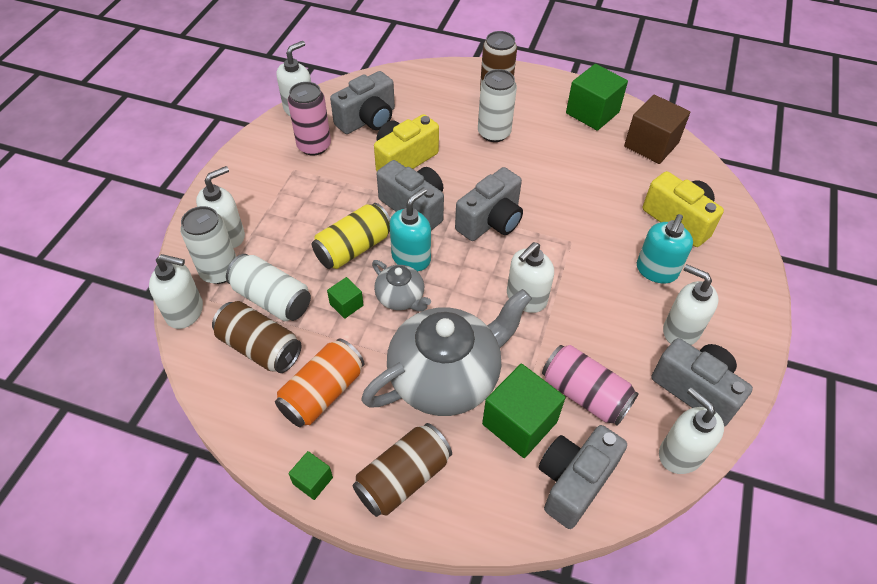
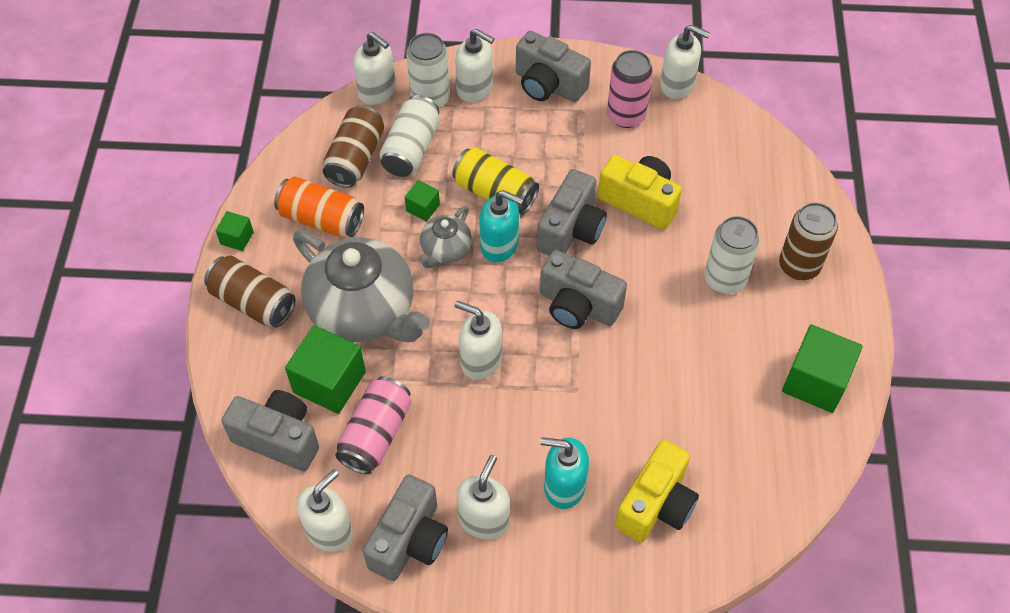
camera: 75 degrees right, 5 degrees up
white soap dispenser [149,254,203,329] -> white soap dispenser turned 45 degrees counterclockwise [353,32,396,105]
grey camera [330,71,395,134] -> grey camera moved to [516,31,591,102]
brown cube [624,95,690,164] -> none

